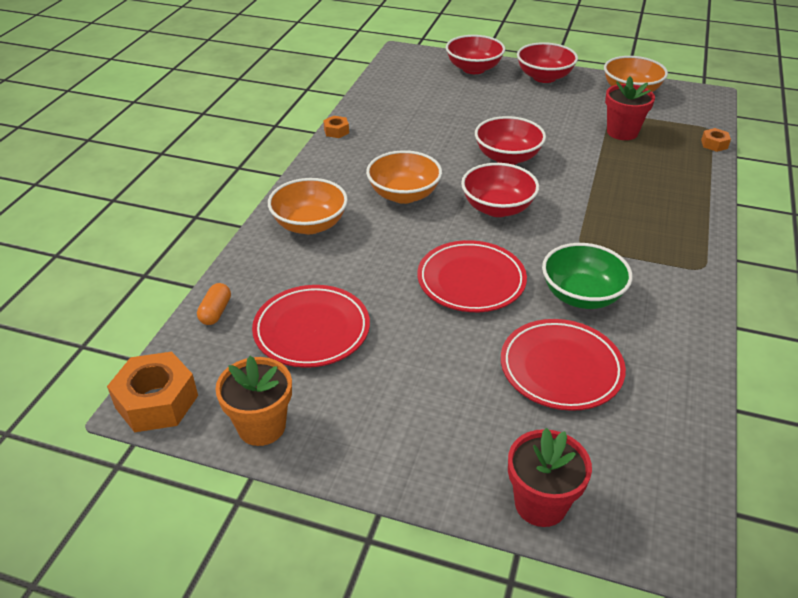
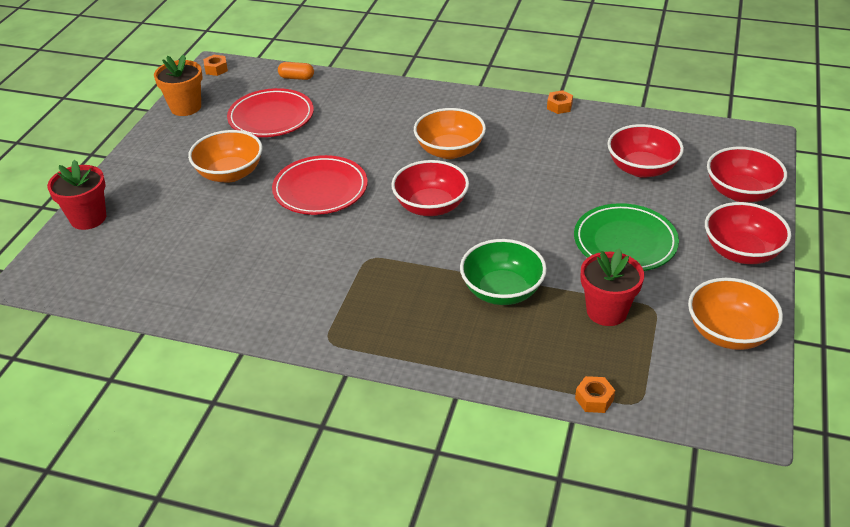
camera: 90 degrees right, 0 degrees up
orange nut [107,352,198,432] -> orange nut [203,55,228,76], size x0.50
orange bowl [268,178,348,234] -> orange bowl moved to [188,130,263,183]
red bowl [475,116,546,165] -> red bowl moved to [607,124,684,178]
red plate [501,319,626,411] -> none
green bowl [542,243,633,309] -> green bowl moved to [460,239,547,305]
none -> green plate [574,203,679,271]

